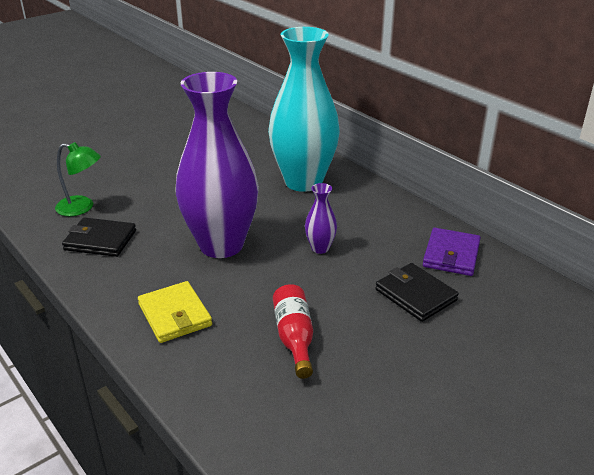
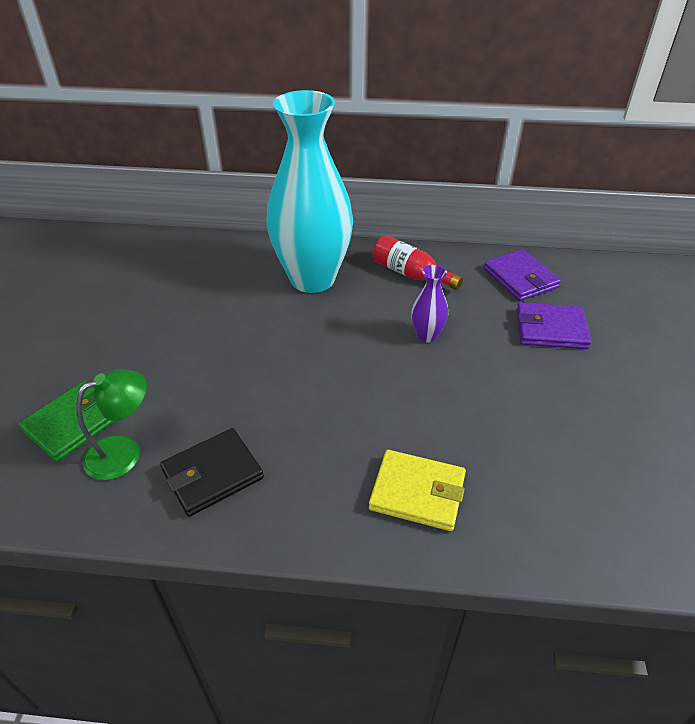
camera: 45 degrees left, 10 degrees up
purple vase [175,72,259,258] -> none
red bottle [273,284,313,379] -> red bottle moved to [372,235,463,290]
black wallet [375,263,459,322] -> purple wallet [516,302,591,349]
none -> green wallet [19,381,115,462]

